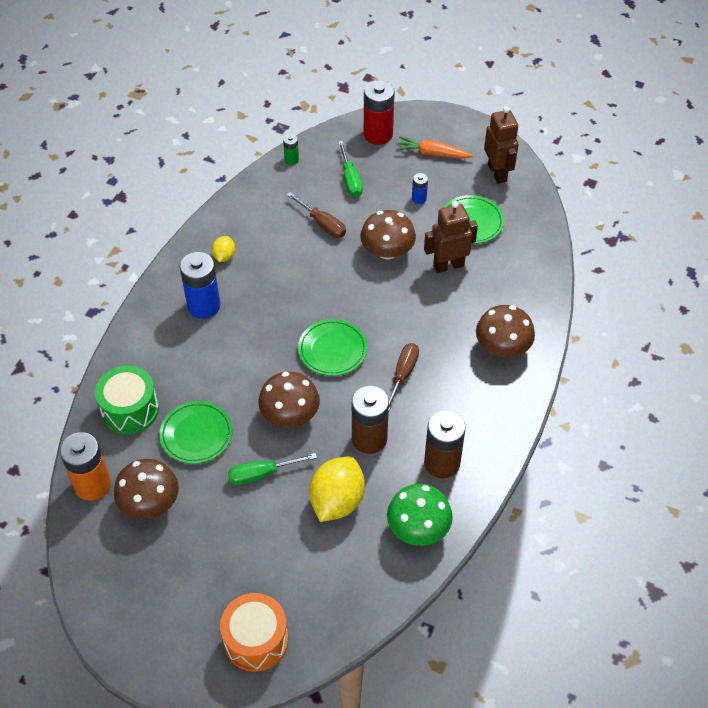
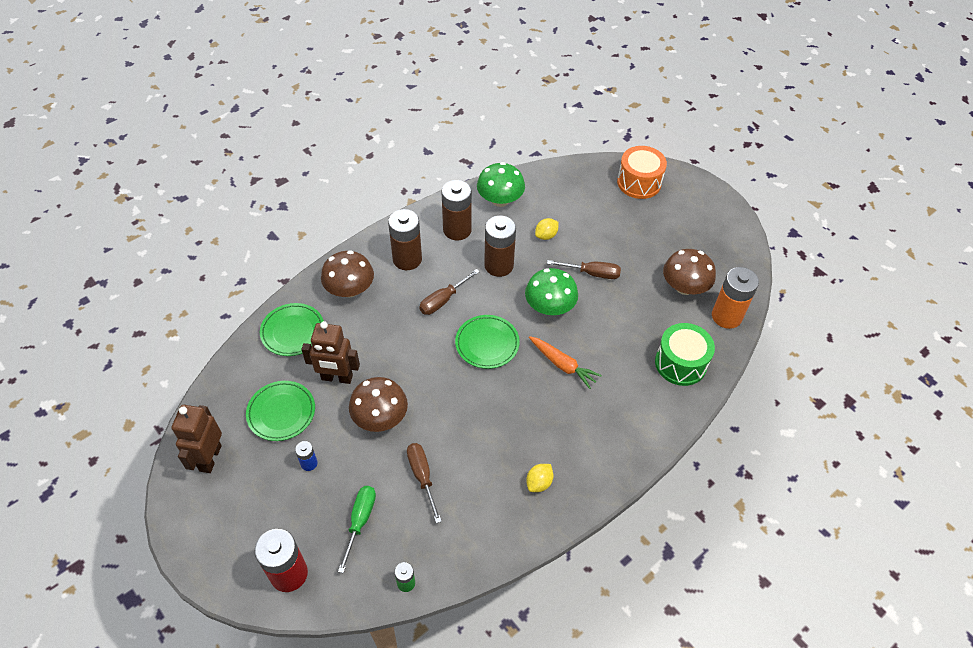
camera: 155 degrees left, 0 degrees up
green plate [159,401,232,464] -> green plate moved to [260,303,324,356]
blue battery [180,252,220,319] -> none
green screwdriver [228,453,317,485] -> brown screwdriver [547,260,621,279]
brown mushroom [258,371,320,427] -> green mushroom [525,268,578,315]
yellow lemon [309,456,365,522] -> yellow lemon [535,218,558,240], size x0.50
orange carrot [396,136,474,158] -> orange carrot moved to [529,336,602,389]
none -> brown battery [388,209,422,270]

